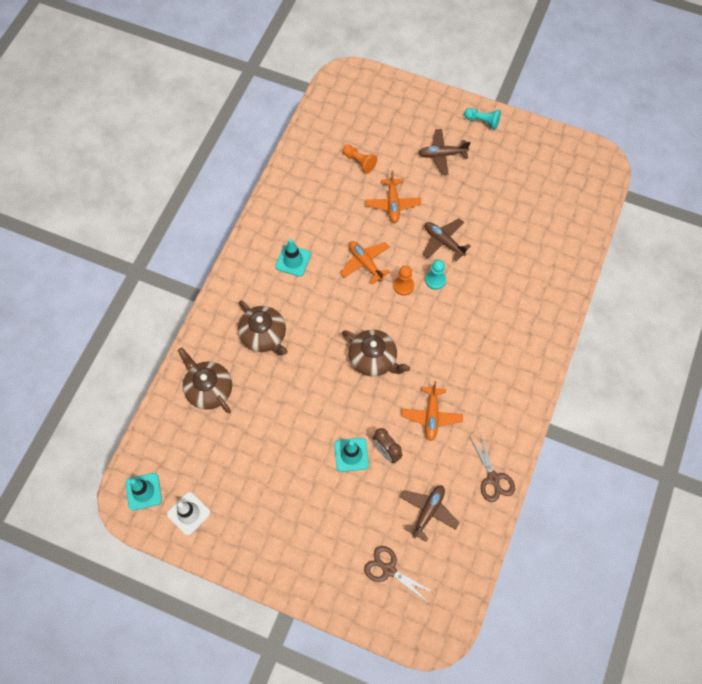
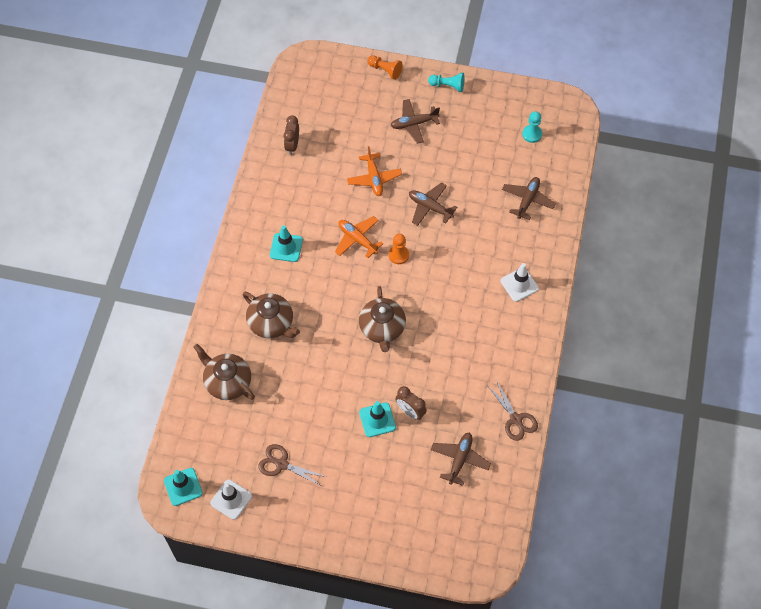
camera: 10 degrees left, 5 degrees down
orange pawn [342,145,377,173] -> orange pawn moved to [367,55,403,80]
brown teapot [342,330,410,377] -> brown teapot turned 60 degrees clockwise [359,286,406,352]
brown scissors [364,546,434,602] -> brown scissors moved to [258,444,327,486]
orange plane [401,381,463,441] -> none
turquoise pawn [425,260,446,290] -> turquoise pawn moved to [522,111,542,143]
none -> brown clock [283,115,299,155]
none -> white traffic cone [501,263,539,302]
none -> brown plane [502,177,556,220]

